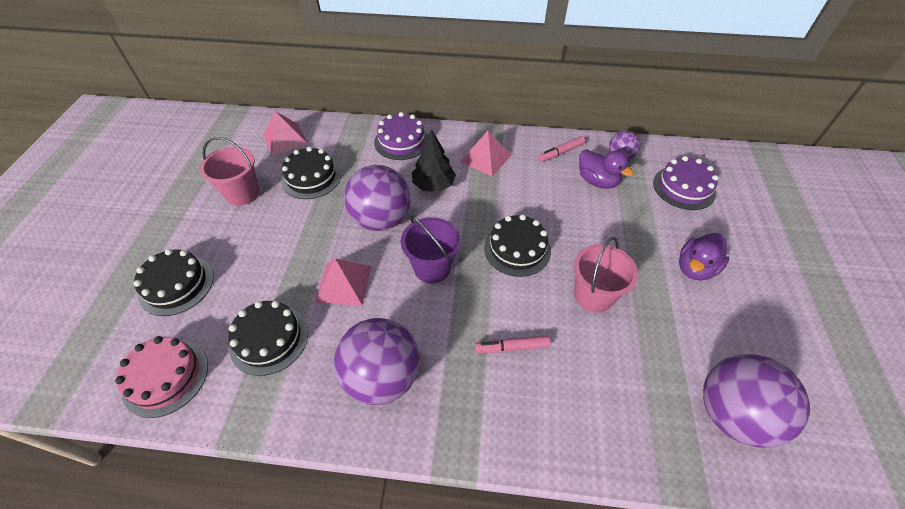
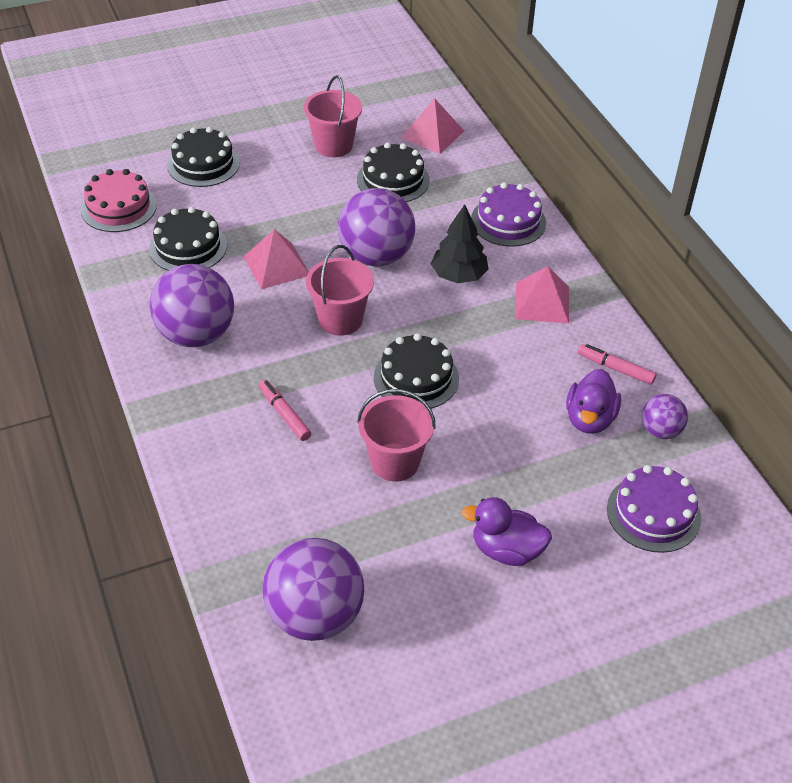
camera: 60 degrees right, 5 degrees down
purple bucket [401,215,460,283] -> pink bucket [306,245,374,336]

